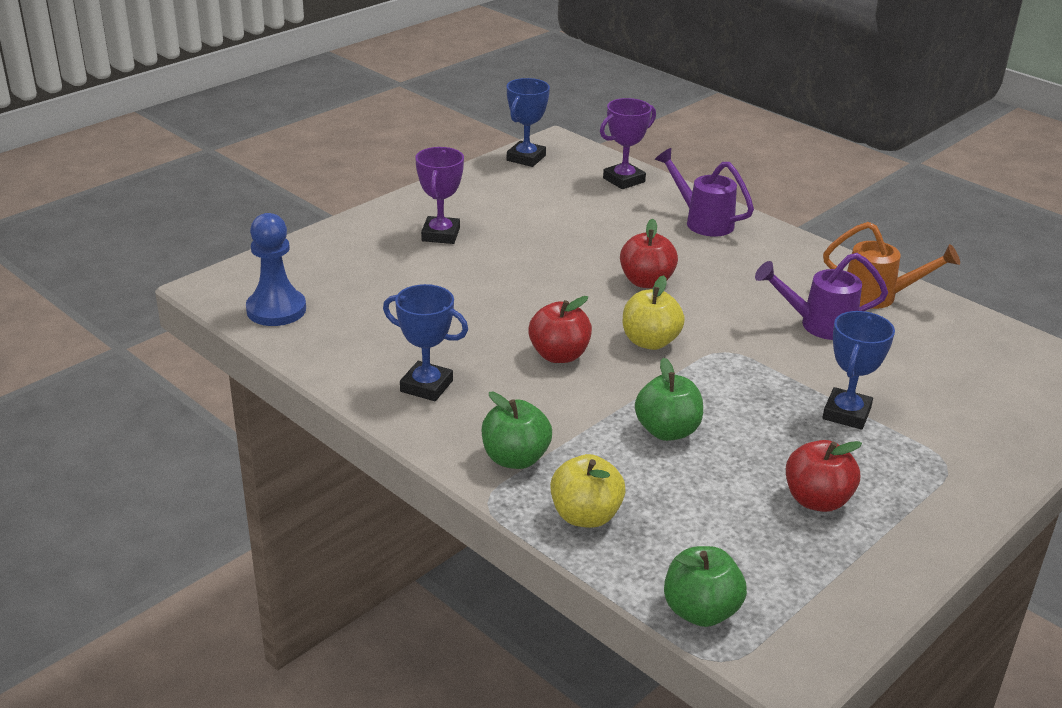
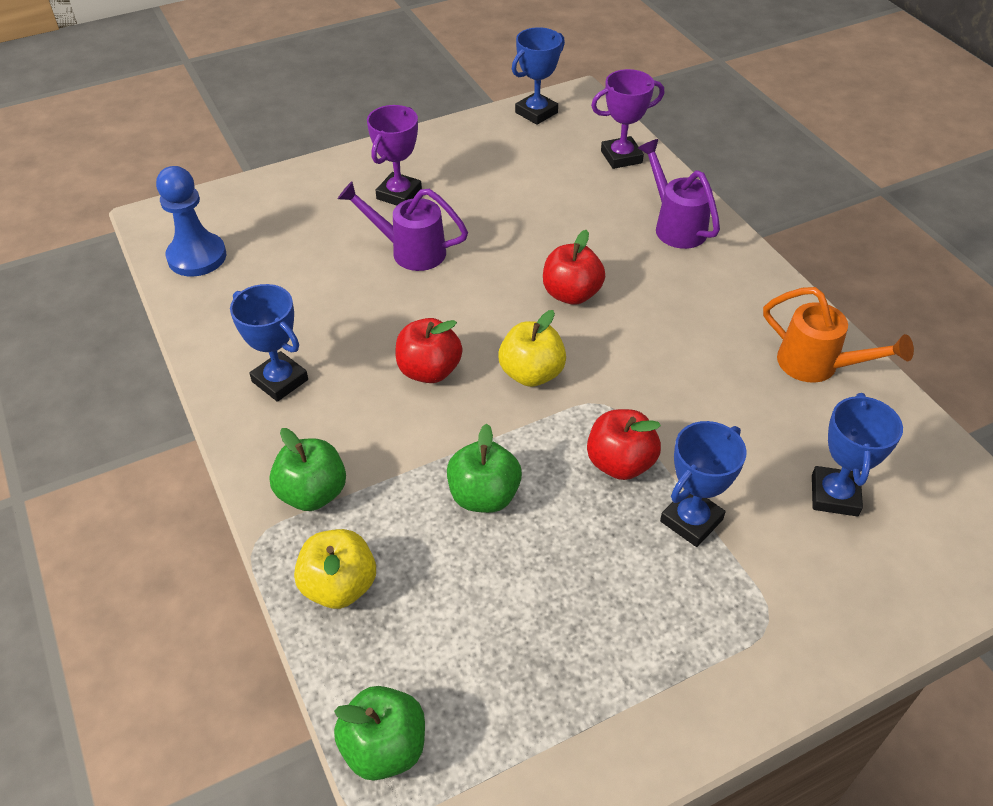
camera: 20 degrees right, 15 degrees up
purple watering can [755,253,888,340] -> purple watering can moved to [338,181,468,271]
red apple [786,440,862,512] -> red apple moved to [587,409,661,480]
none -> blue trophy [812,393,903,517]

